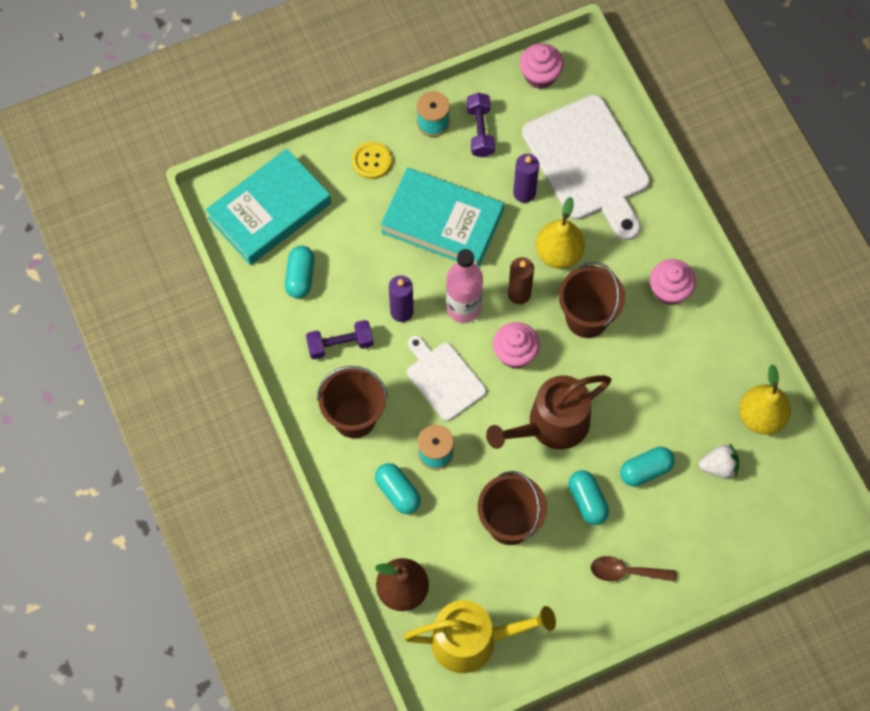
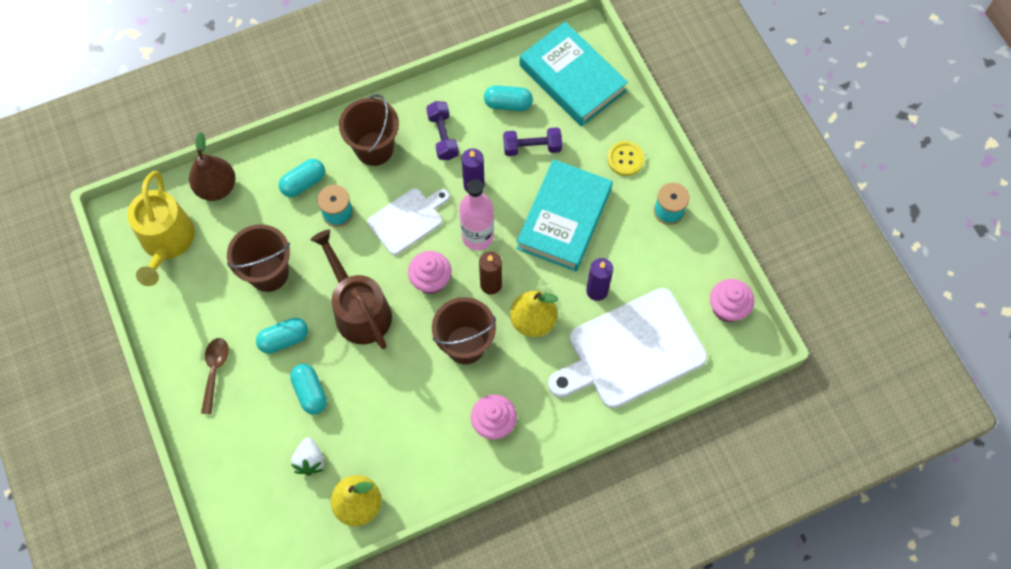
camera: 90 degrees right, 0 degrees up
purple dumbbell [467,93,495,157] -> purple dumbbell moved to [503,127,562,156]

